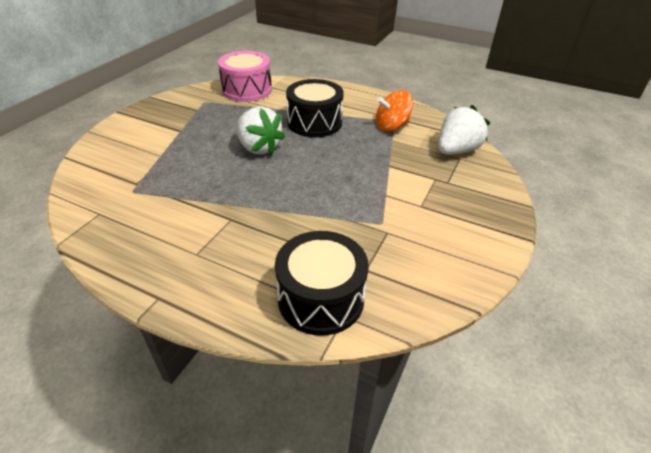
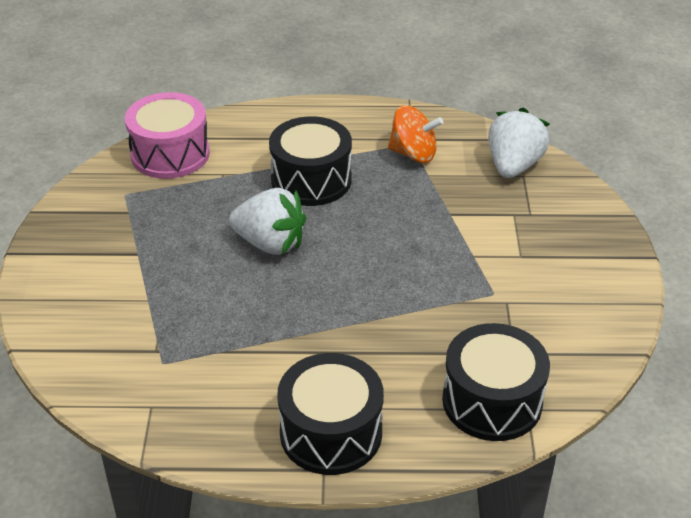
camera: 25 degrees left, 0 degrees up
orange spinning top [376,90,413,131] -> orange spinning top turned 120 degrees counterclockwise [388,105,443,163]
none -> black drum [277,353,384,475]

